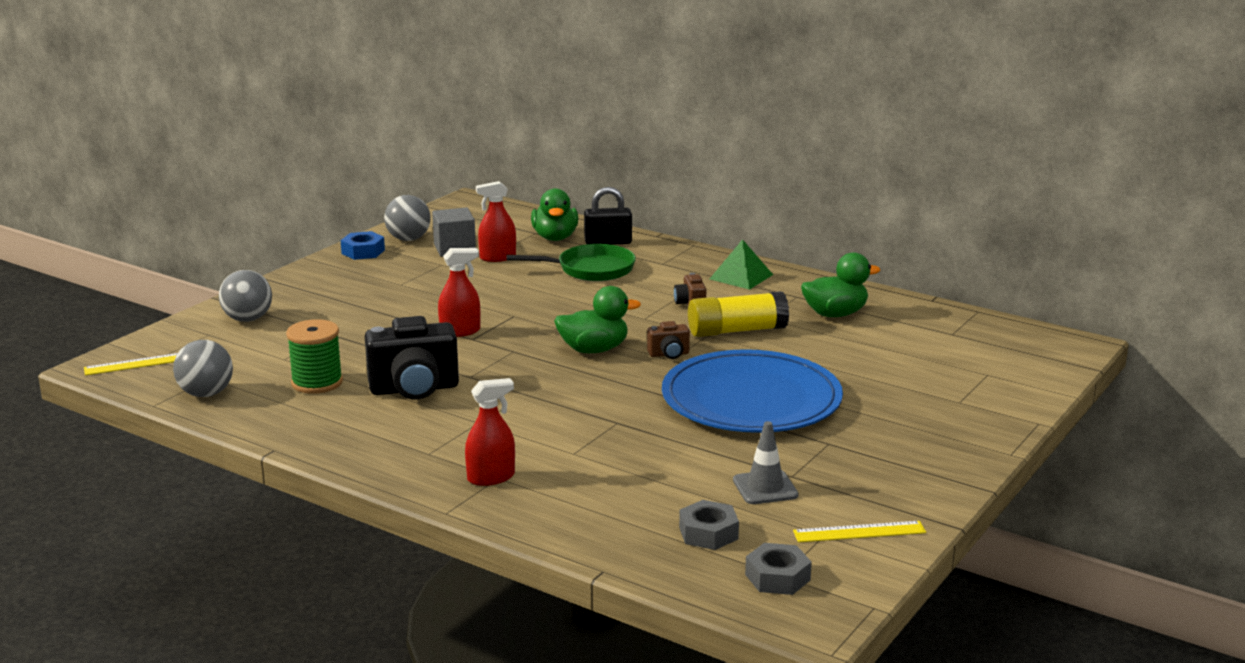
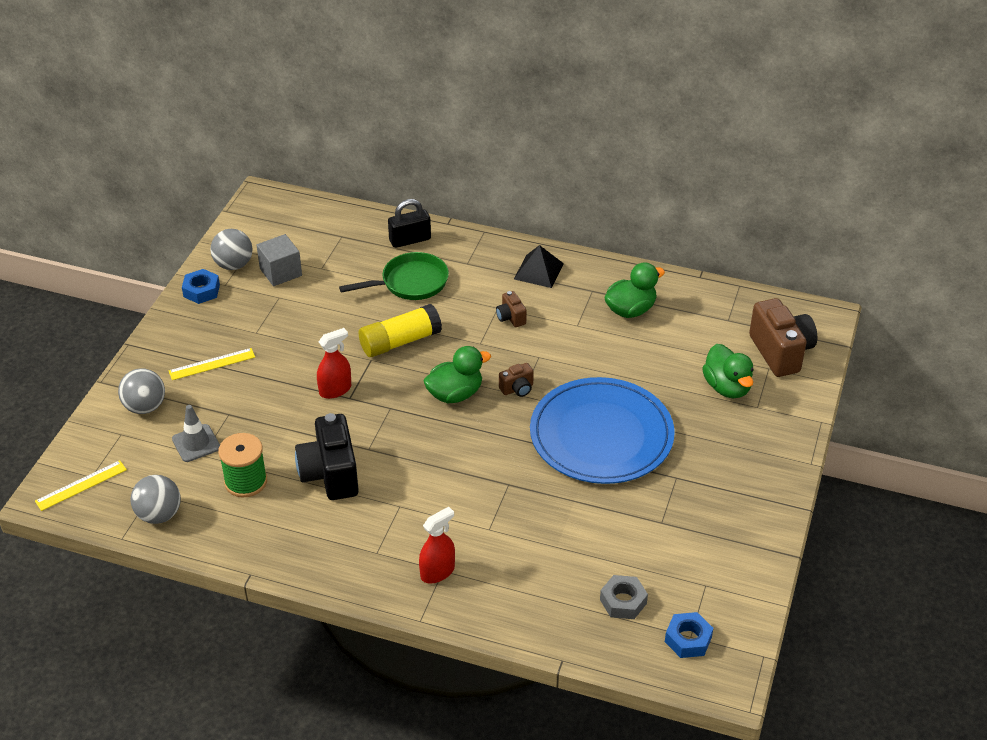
camera: 15 degrees left, 20 degrees up
black camera [365,316,459,400] -> black camera turned 105 degrees clockwise [295,413,359,500]
red spray bottle [476,181,516,262] -> none
green duck [531,188,578,241] -> green duck moved to [702,344,754,398]
yellow glue stick [688,291,789,337] -> yellow glue stick moved to [359,304,442,357]
green pyramid [710,239,773,290] -> black pyramid [514,245,564,288]
grey traffic cone [733,421,799,504] -> grey traffic cone moved to [172,405,220,462]
grey nut [745,543,812,595] -> blue nut [665,612,713,658]
yellow ruler [793,521,926,542] -> yellow ruler moved to [169,348,255,380]
none -> brown camera [749,298,817,377]

